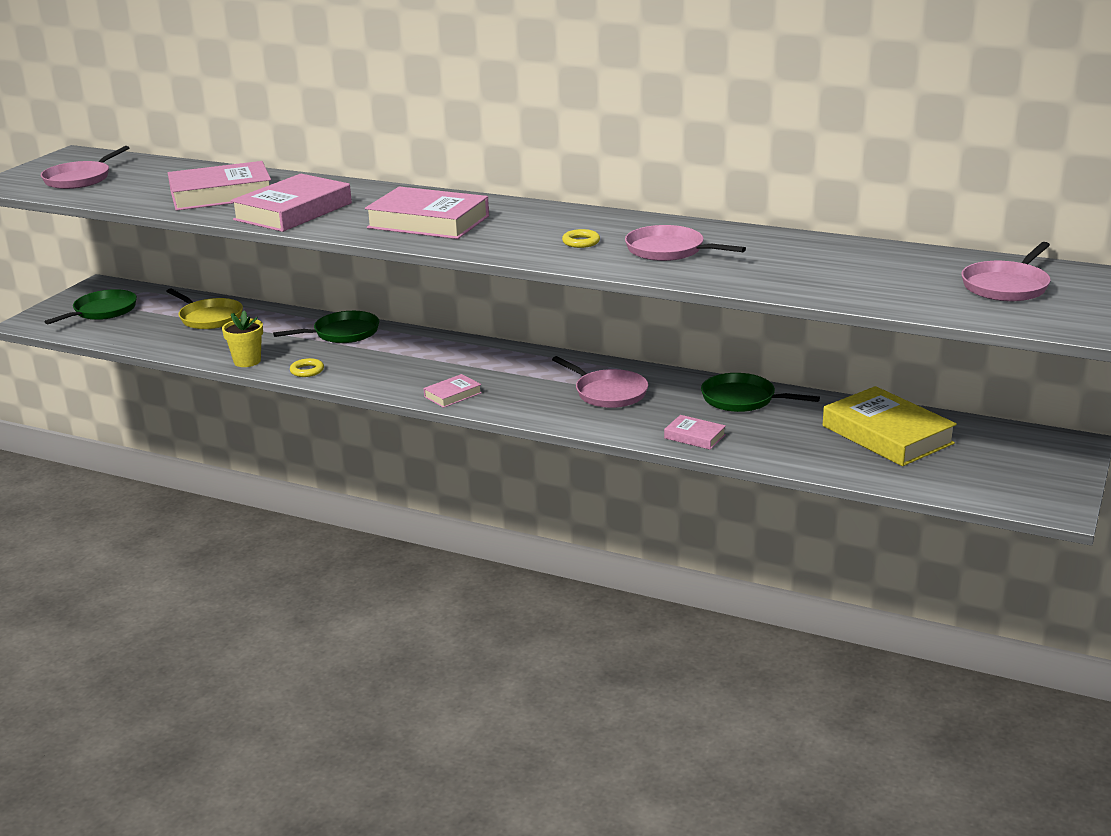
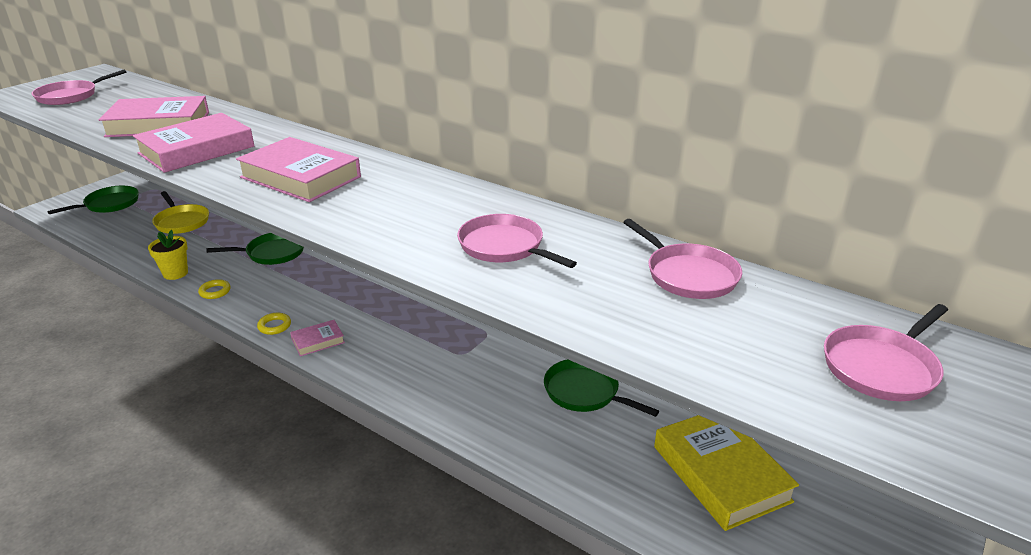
camera: 10 degrees right, 5 degrees up
pink pan [552,356,648,408] -> pink pan moved to [623,219,742,299]
yellow ring [562,229,600,248] -> yellow ring moved to [257,313,291,335]
pink book [664,415,726,450] -> none

